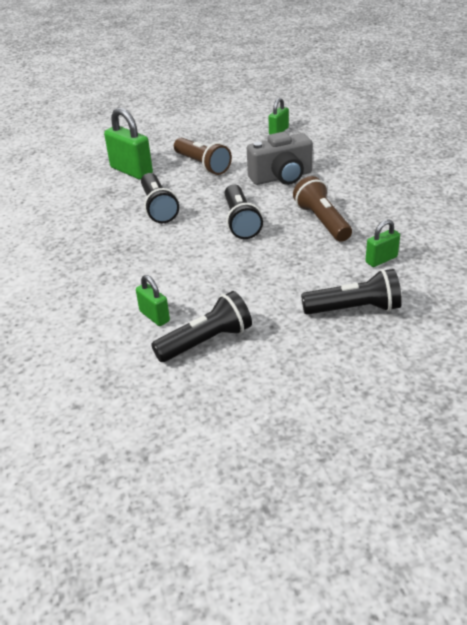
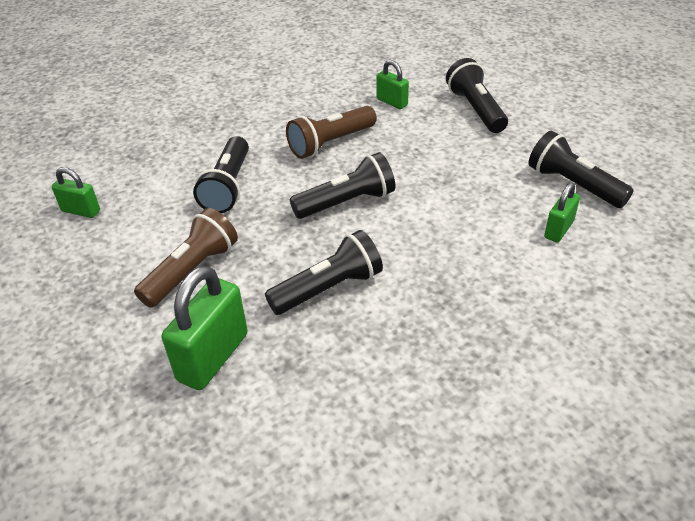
camera: 105 degrees left, 5 degrees up
grey camera [247,132,313,185] -> black flashlight [193,136,249,213]

